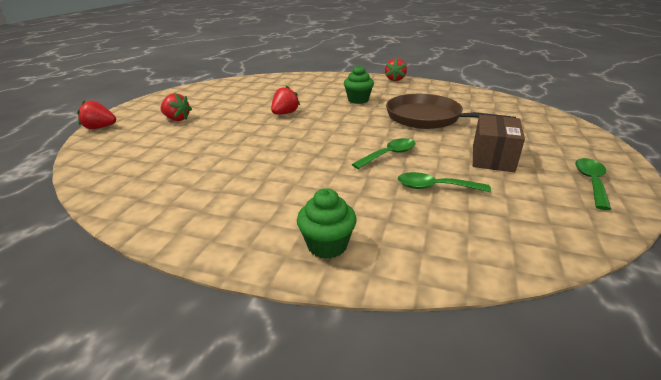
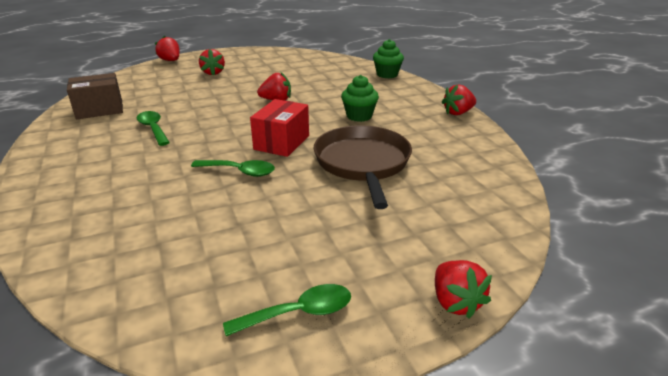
camera: 50 degrees right, 0 degrees up
green cupcake [297,188,357,259] -> green cupcake moved to [373,39,404,78]
green spoon [397,172,491,192] -> green spoon moved to [137,111,170,146]
brown box [473,115,525,172] -> brown box moved to [67,73,123,119]
none -> red box [250,99,309,157]
none -> red strawberry [435,260,492,318]

